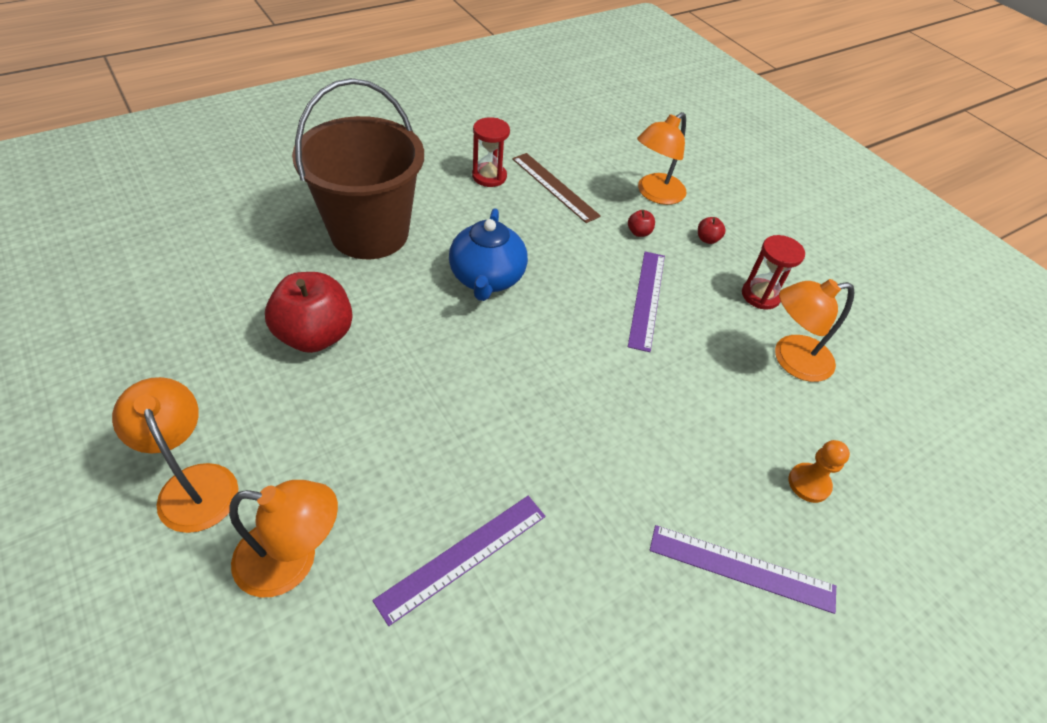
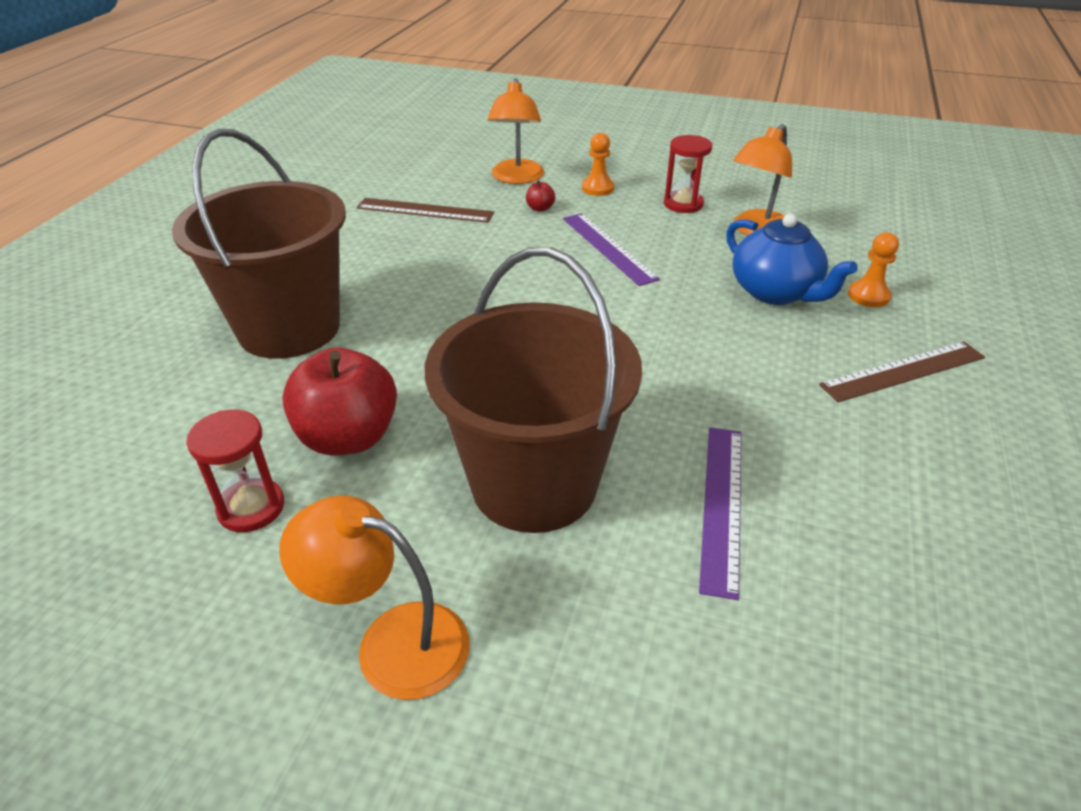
camera: 35 degrees left, 10 degrees down
orange lamp [229,480,338,597] -> none
blue teapot [449,208,528,301] -> blue teapot moved to [726,214,858,305]
red hourglass [472,117,510,187] -> red hourglass moved to [186,410,284,532]
purple ruler [650,525,836,614] -> brown ruler [819,341,985,402]
red apple [698,217,726,244] -> orange pawn [582,133,614,196]
none -> brown bucket [425,247,642,533]

